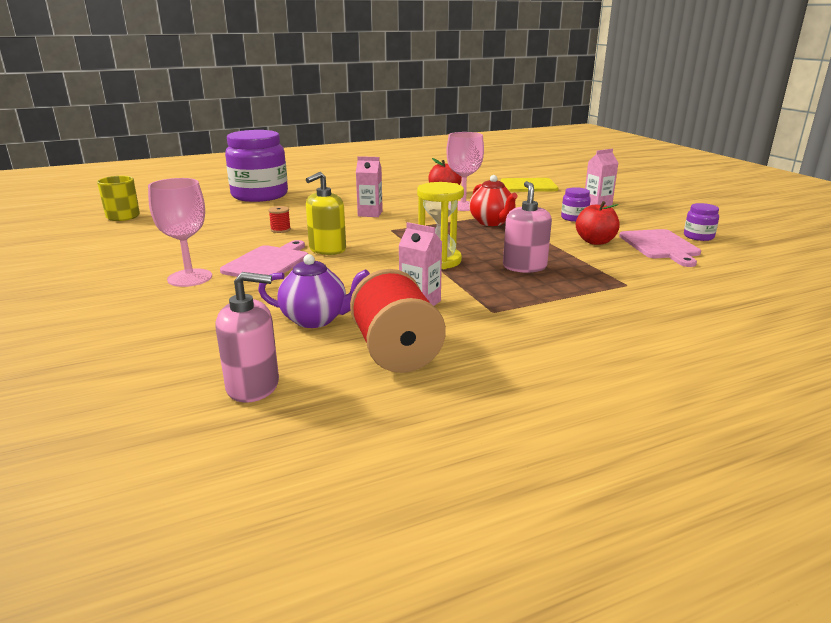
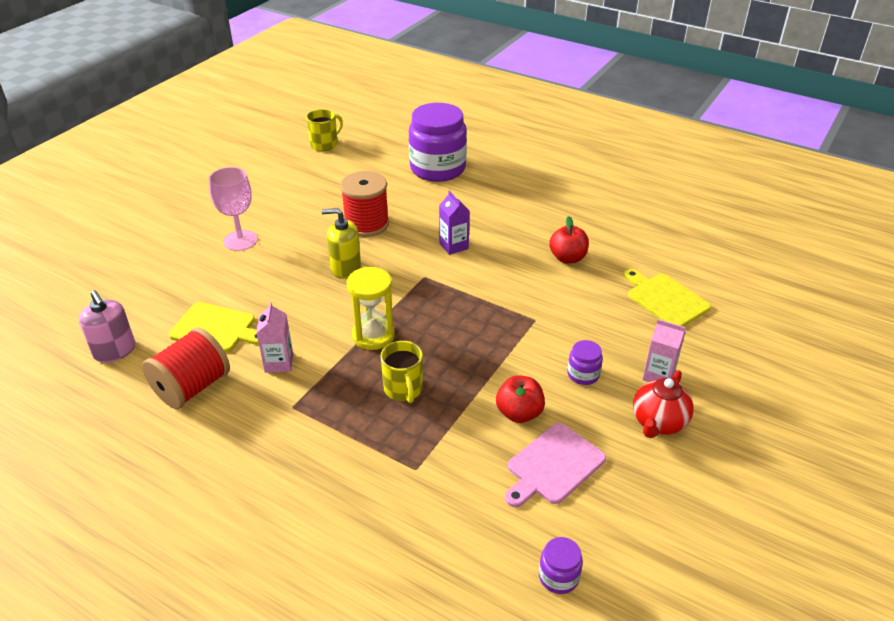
camera: 55 degrees right, 15 degrees up
pink cutting board [220,240,308,277] -> none
purple teapot [258,254,370,328] -> yellow cutting board [169,302,259,353]
red spool [268,206,291,233] -> red spool [340,171,389,237], size x2.40
pink carton [356,156,383,217] -> purple carton [439,191,470,255]
pink goblet [446,132,484,211] -> none
red teapot [469,175,517,226] -> red teapot moved to [633,370,694,438]
pink soap dispenser [503,181,552,273] -> yellow mug [380,341,423,403]
purple jar [684,203,719,241] -> purple jar moved to [539,537,583,594]

